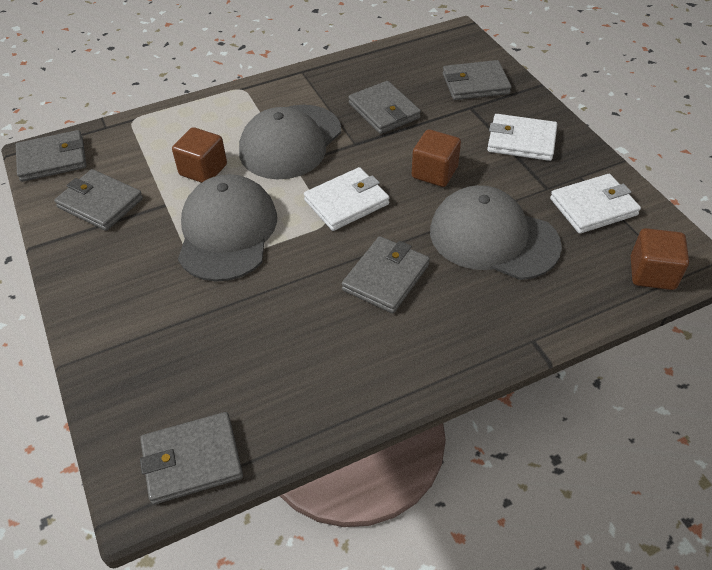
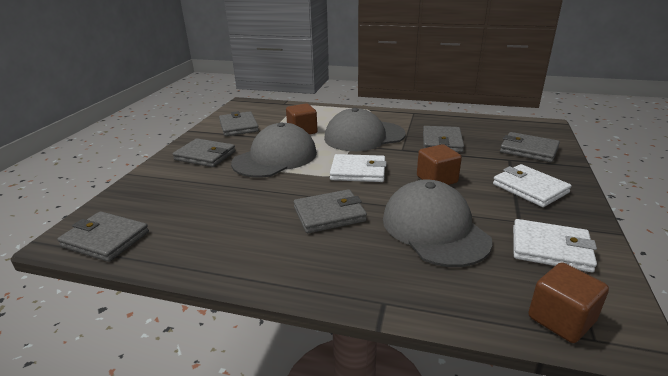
camera: 40 degrees right, 20 degrees down
grey wallet [16,130,87,182] -> grey wallet moved to [173,139,236,167]

